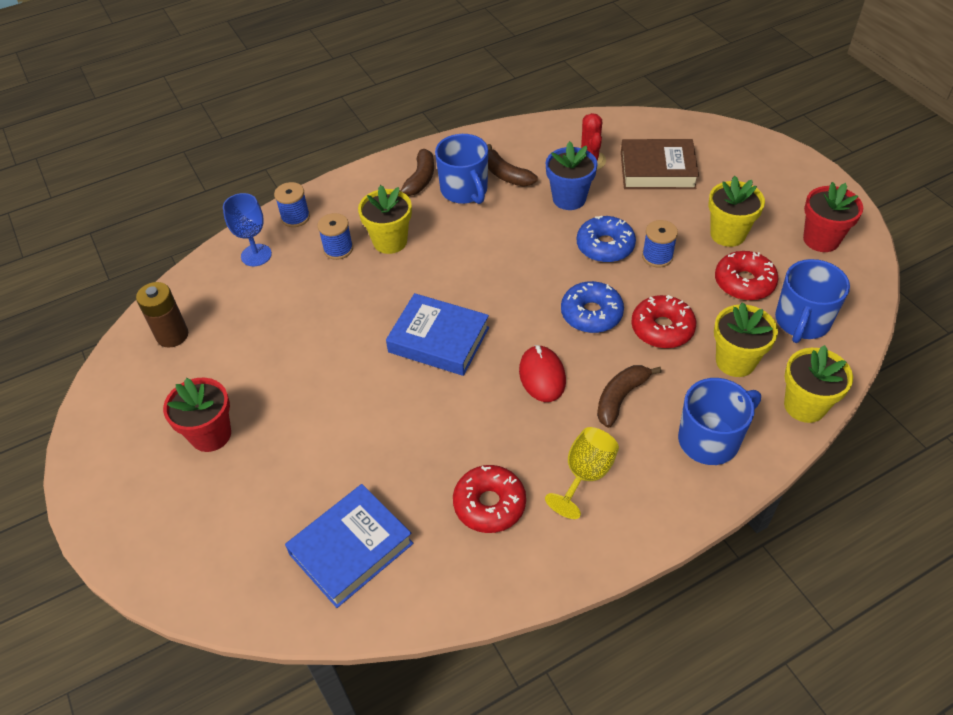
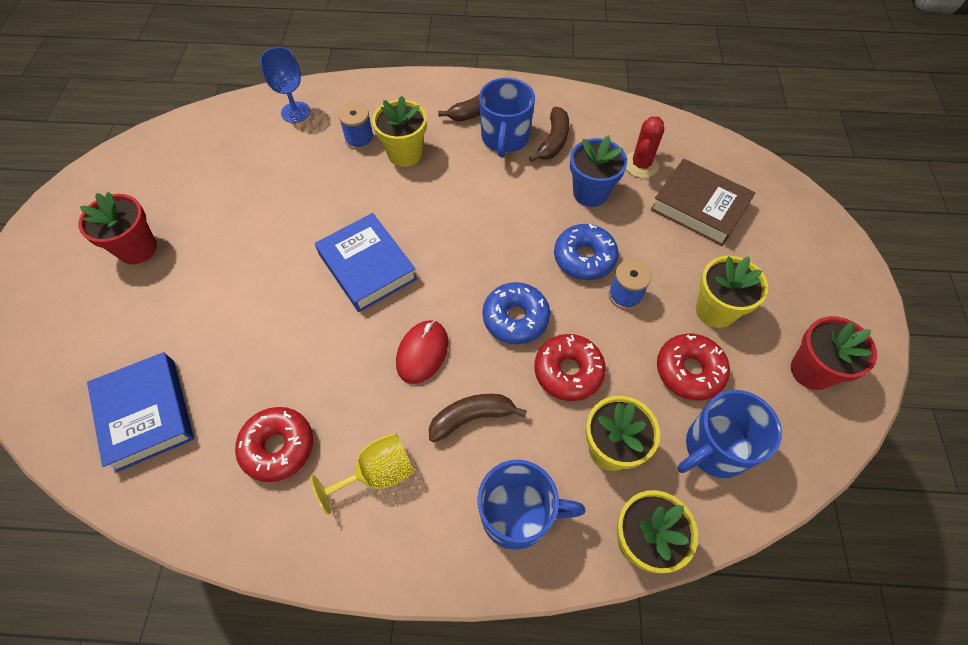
camera: 30 degrees right, 10 degrees up
brown battery [136,282,188,348] -> none
blue spool [274,182,310,227] -> none
blue book [285,484,413,608] -> blue book turned 75 degrees clockwise [87,352,194,473]
brown banana [487,144,538,187] -> brown banana turned 150 degrees counterclockwise [529,107,569,162]

